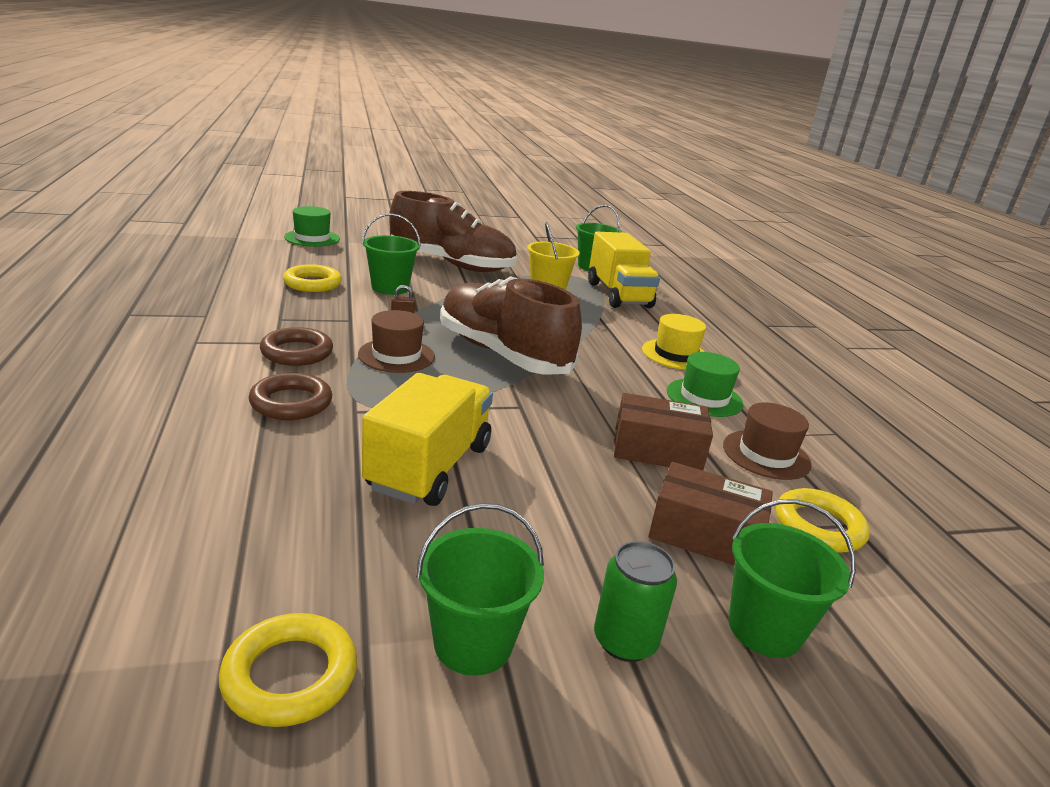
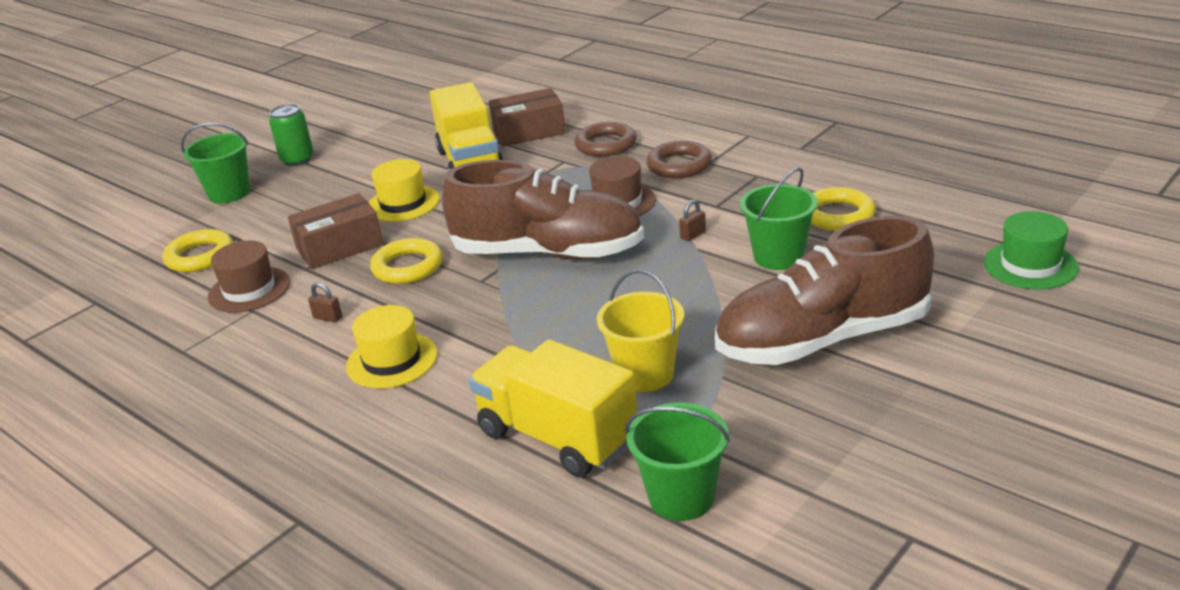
camera: 150 degrees right, 5 degrees up
yellow ring [219,613,357,727] -> yellow ring moved to [370,238,443,284]
green bucket [416,503,544,676] -> none
brown box [649,462,773,565] -> brown box moved to [489,88,566,147]
green hat [667,352,744,417] -> brown padlock [308,282,342,322]
none -> yellow hat [368,159,439,222]

